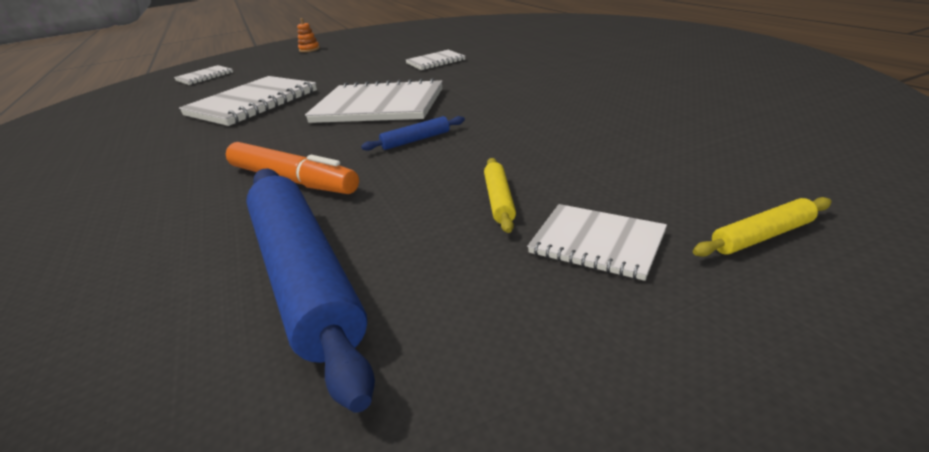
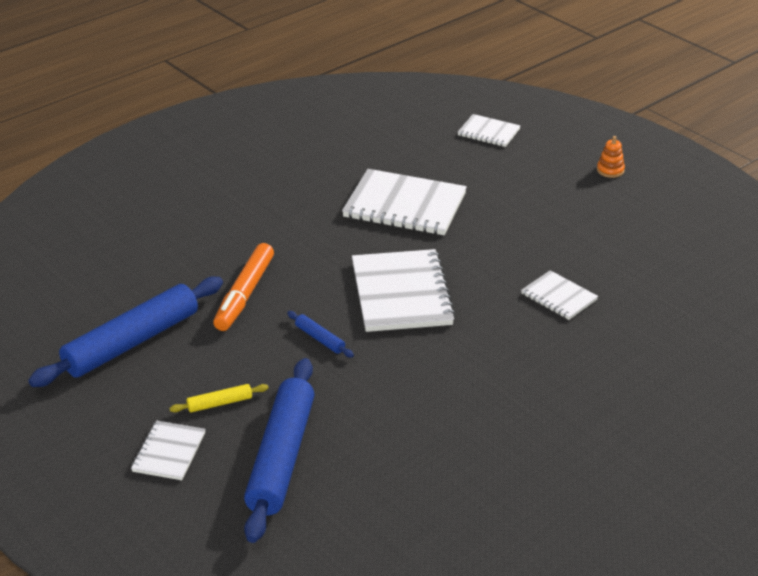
camera: 70 degrees right, 5 degrees up
yellow rolling pin [693,197,832,257] -> none
none -> blue rolling pin [244,358,315,543]

